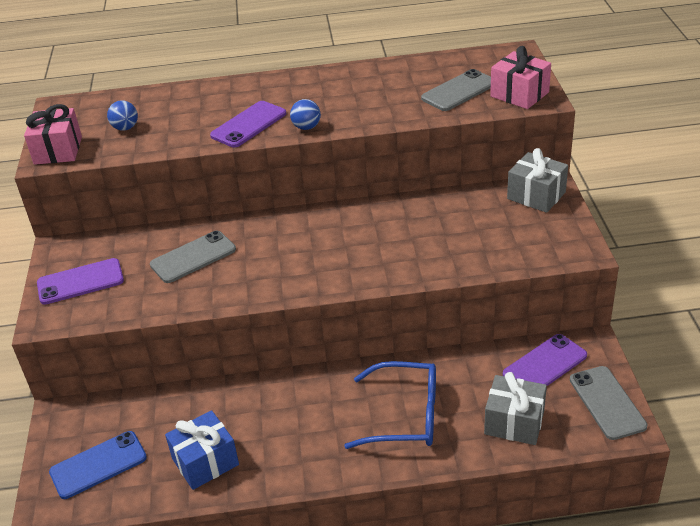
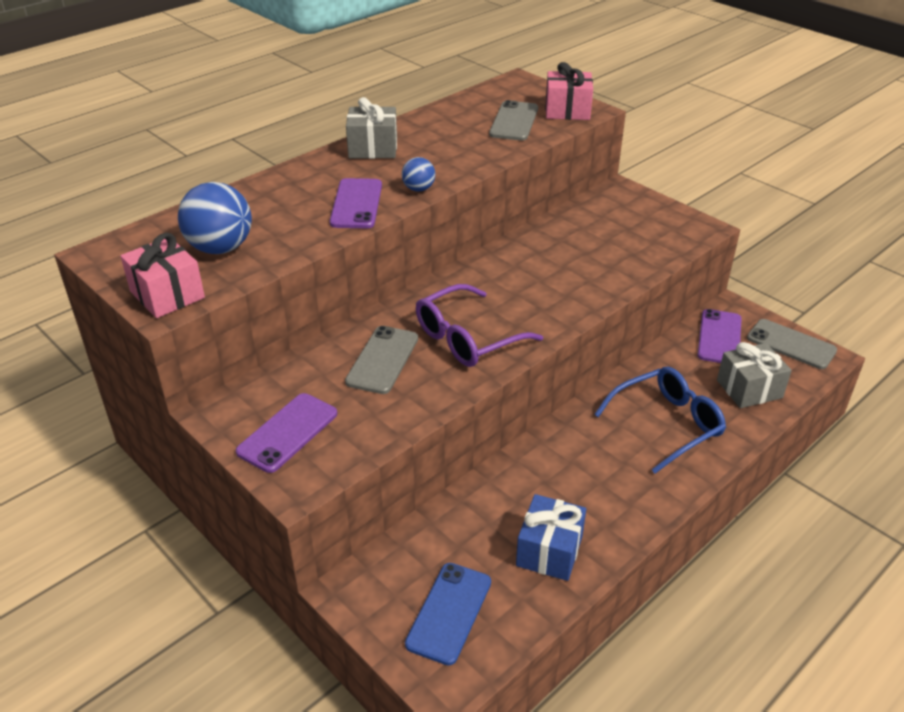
camera: 40 degrees left, 0 degrees up
blue ball [107,100,138,131] -> blue ball [178,182,252,254], size x1.91
grey gift [507,148,568,213] -> grey gift moved to [346,97,397,159]
none -> purple glasses [416,284,543,367]

